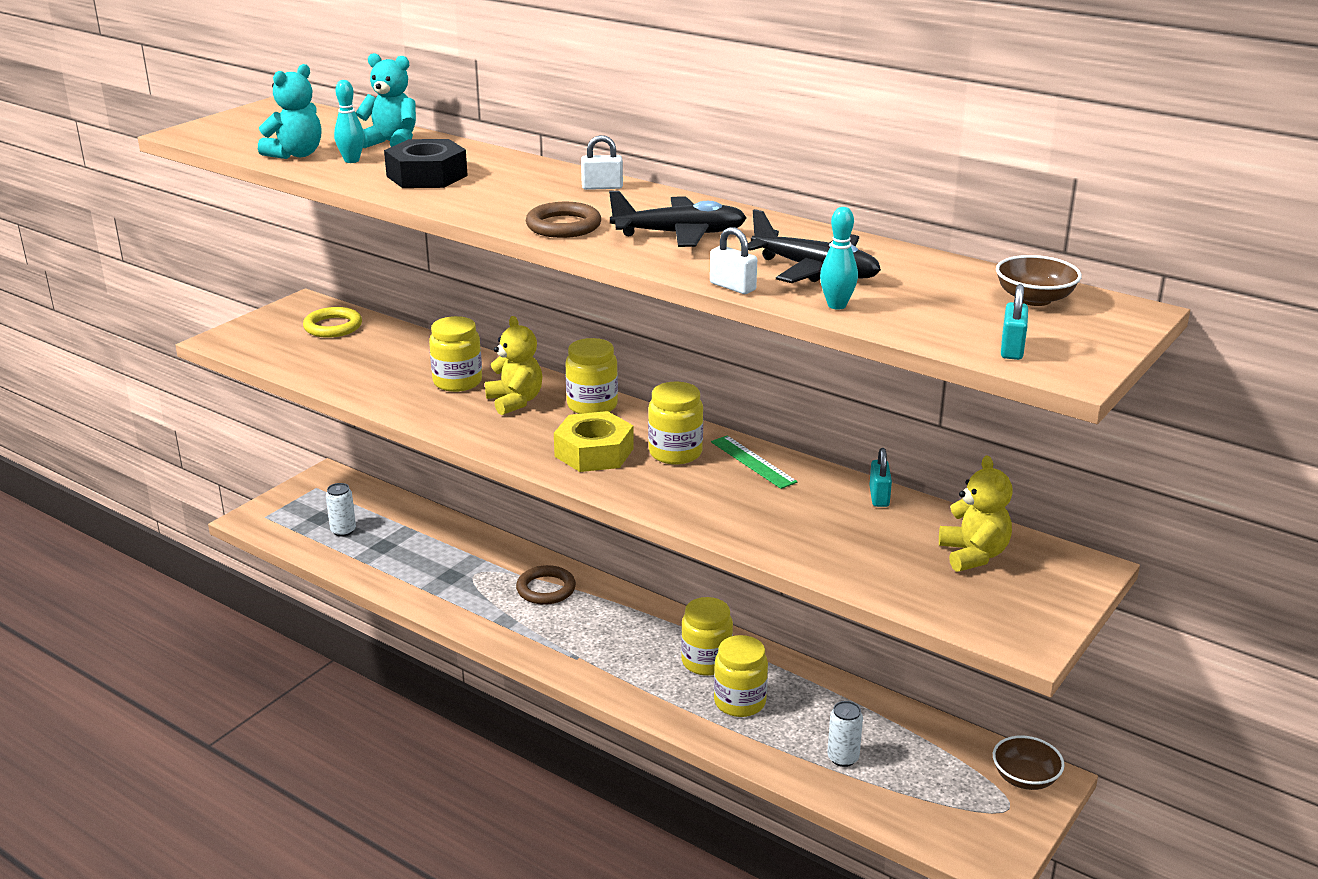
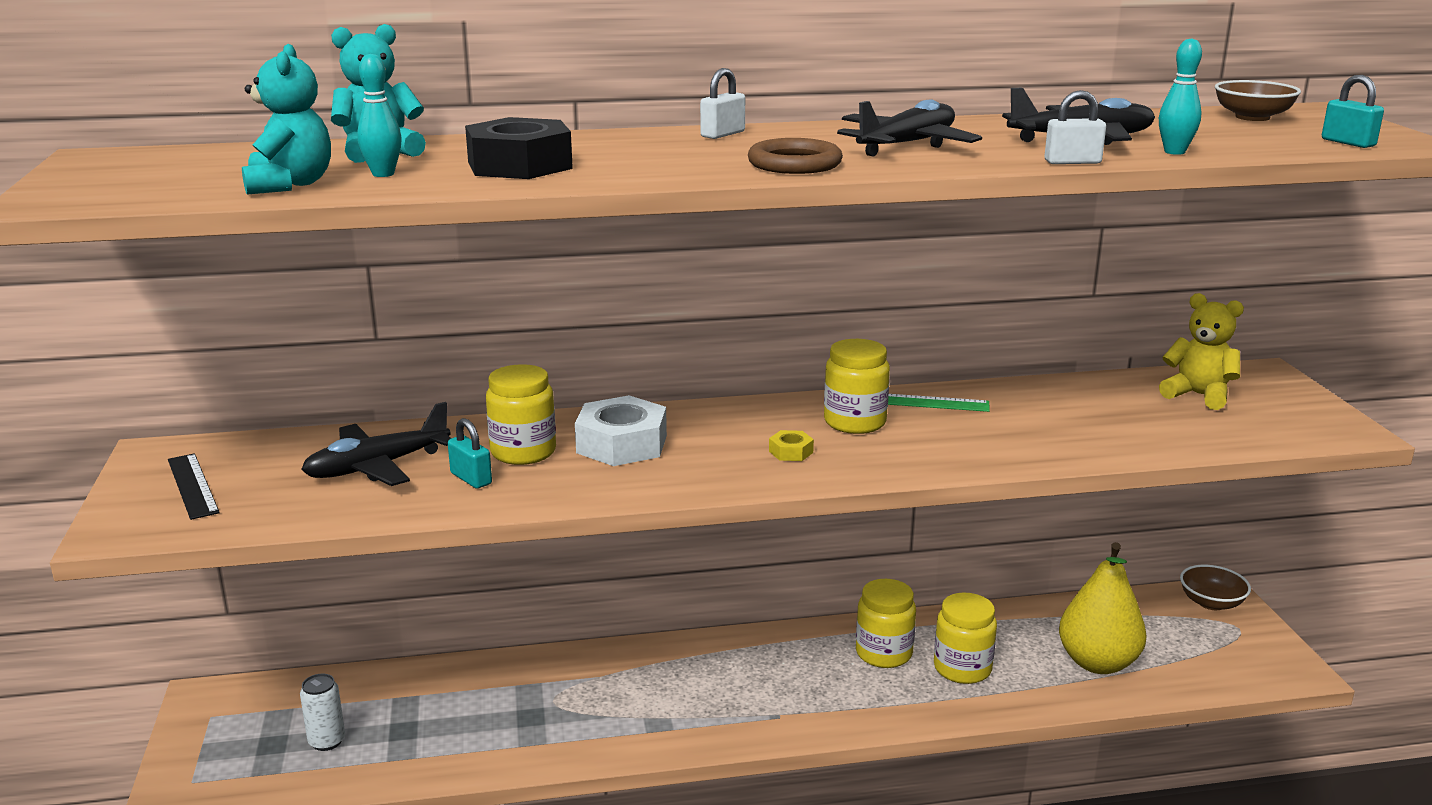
camera: 45 degrees left, 5 degrees down
yellow ring [303,307,362,338] -> none
yellow teddy bear [485,316,542,415] -> white nut [575,395,667,466]
brown ring [516,565,576,605] -> none
yellow nut [554,411,634,472] -> yellow nut [769,430,814,461], size x0.45
yellow jar [565,338,618,414] -> none
white can [827,701,863,767] -> yellow pear [1059,542,1147,674]
turquoise padlock [869,448,892,507] -> turquoise padlock moved to [448,418,492,489]
none -> black ruler [168,453,220,520]
none -> black plane [301,402,451,486]

